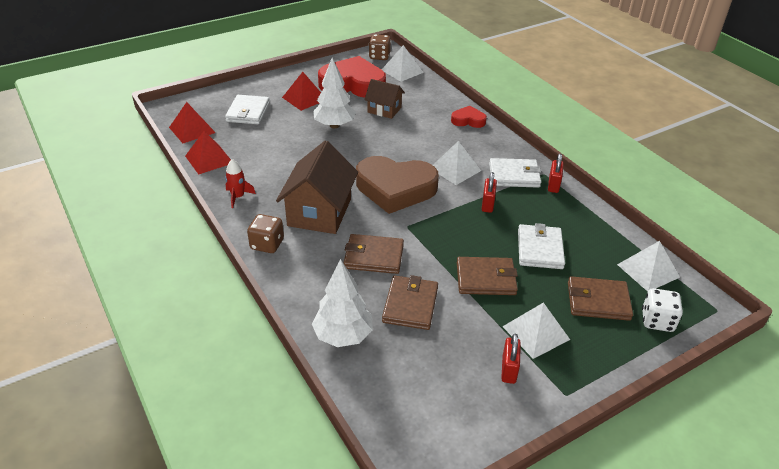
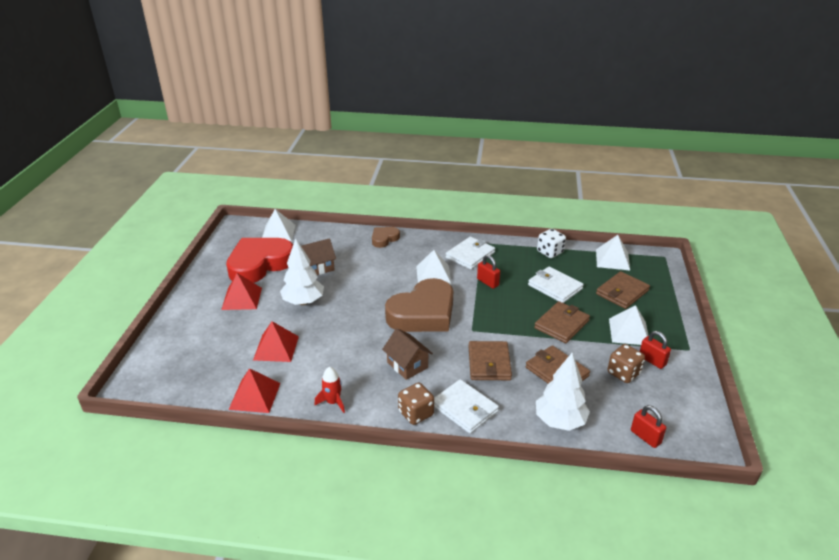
camera: 50 degrees left, 5 degrees down
red pyramid [169,102,216,143] -> red pyramid moved to [253,321,299,362]
white wallet [225,95,270,124] -> white wallet moved to [434,379,499,434]
brown house [276,141,358,234] -> brown house [382,328,433,380], size x0.58
brown wallet [344,234,404,274] -> brown wallet turned 45 degrees counterclockwise [469,341,512,380]
brown dice [369,34,391,60] -> brown dice moved to [608,344,645,383]
red heart [451,106,487,128] -> brown heart [372,227,400,248]
red padlock [548,154,564,193] -> red padlock moved to [631,405,666,448]
white dice [642,288,683,332] -> white dice moved to [537,229,566,258]

